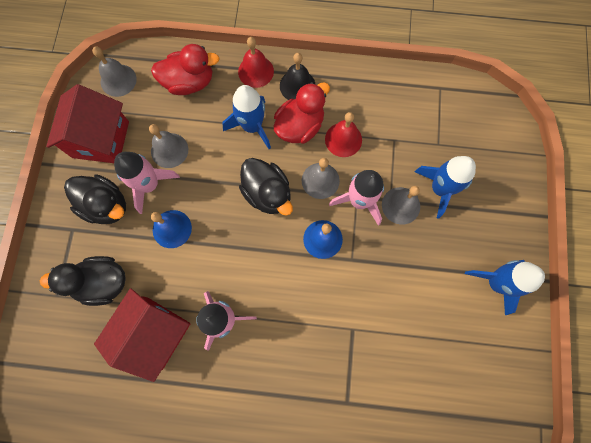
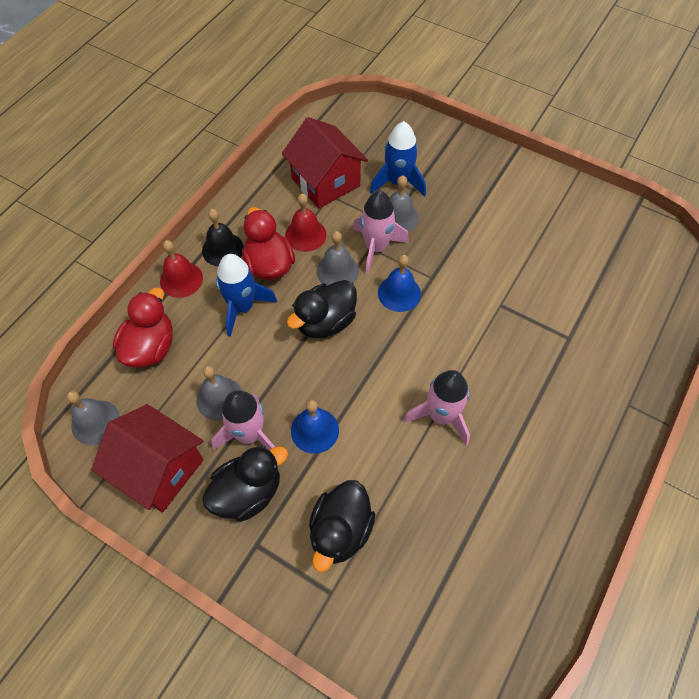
camera: 65 degrees left, 15 degrees down
red house [94,288,190,382] -> red house moved to [282,117,368,208]
black duck [239,158,293,216] -> black duck turned 150 degrees clockwise [287,280,357,339]
blue rocket [465,260,545,315] -> none

